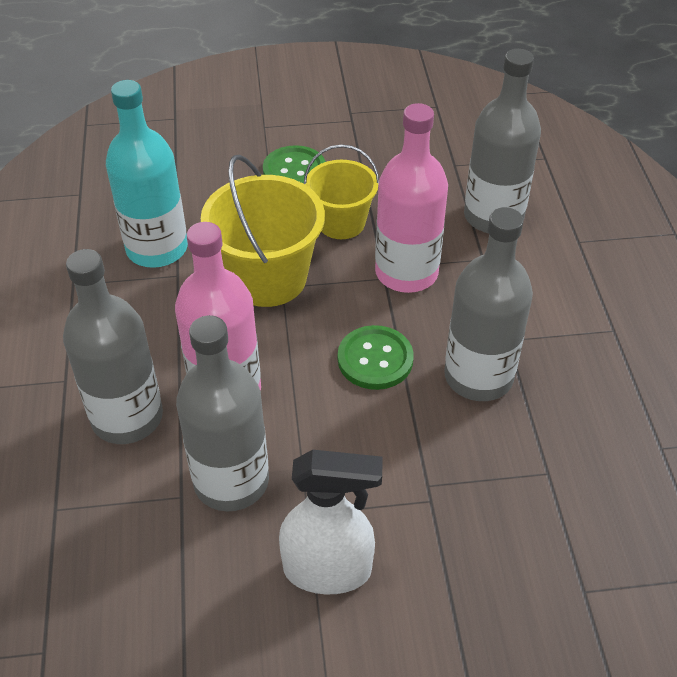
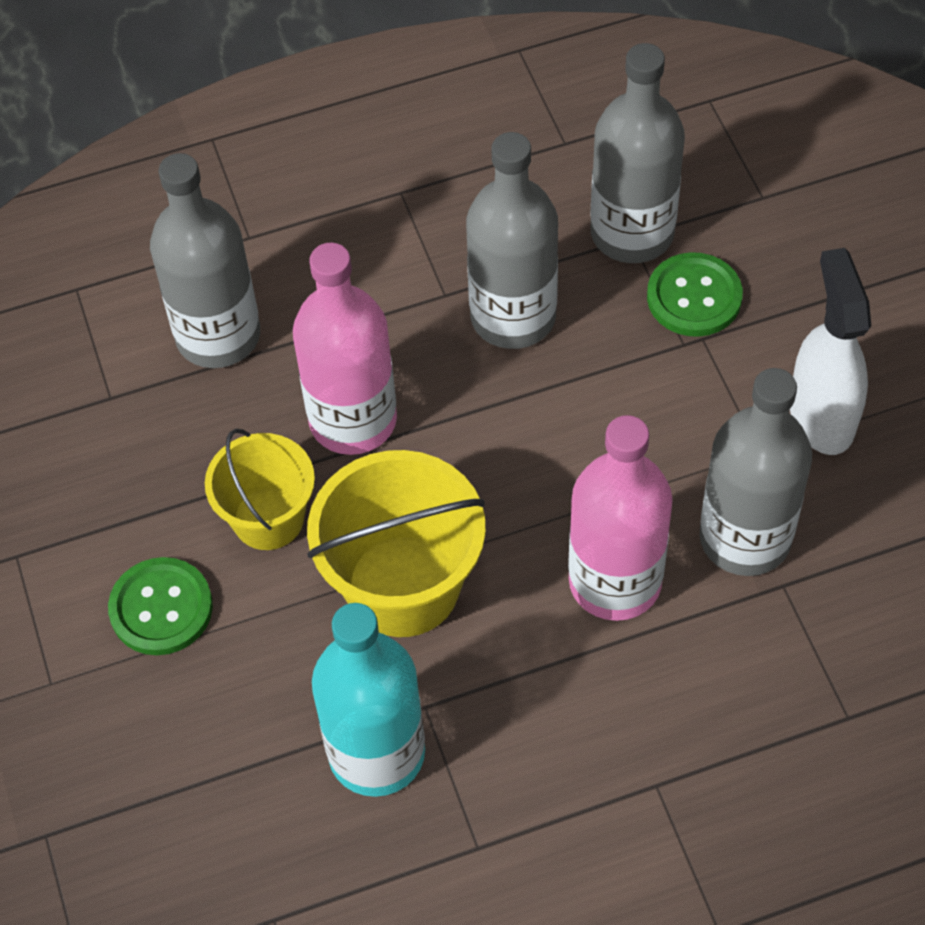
camera: 100 degrees left, 10 degrees up
grey bottle [63,249,163,444] -> grey bottle moved to [590,43,685,263]
green button [338,325,414,390] -> green button moved to [647,252,743,337]

